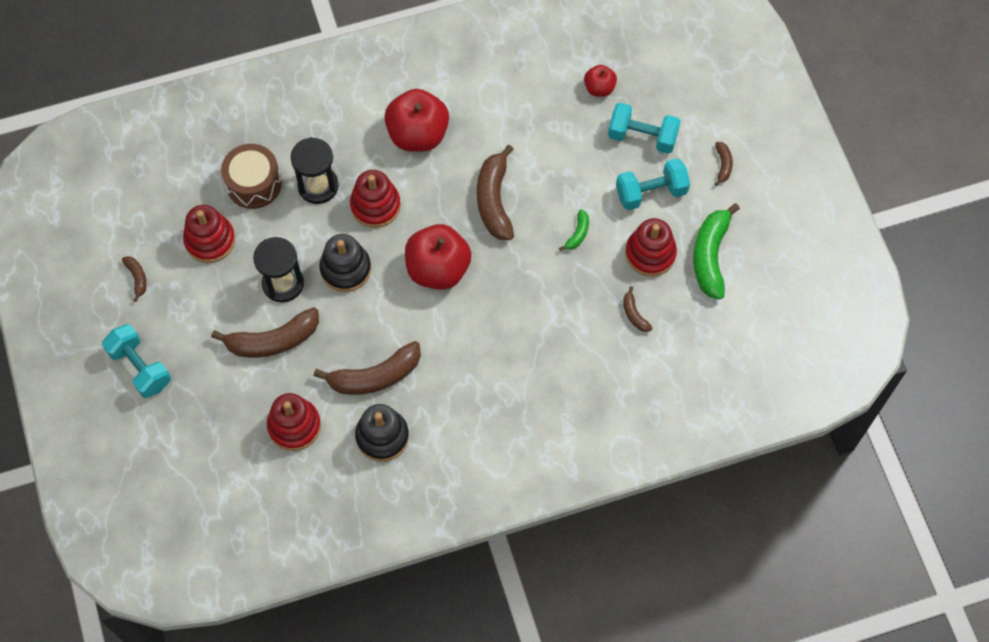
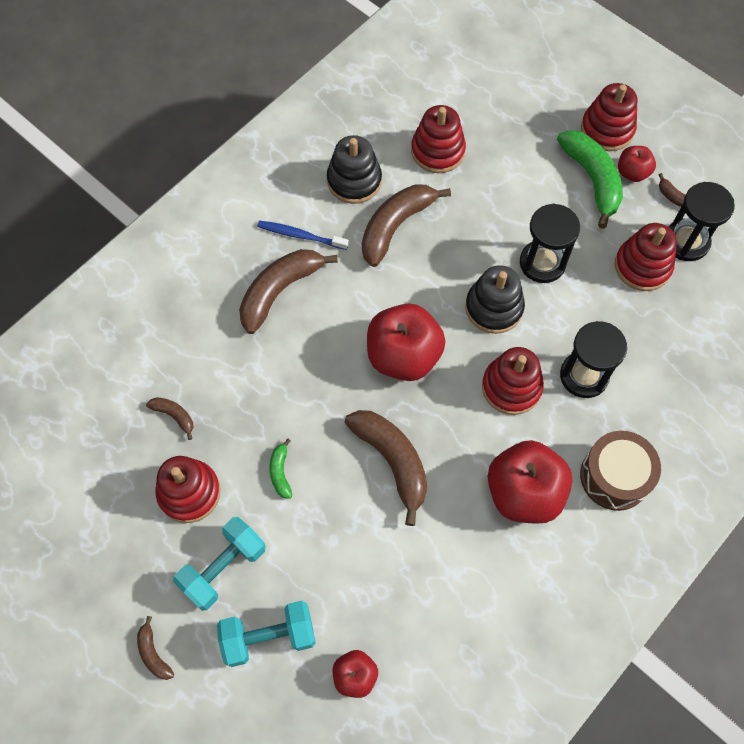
camera: 150 degrees right, 0 degrees up
turquoise dumbbell [102,324,171,398] -> red stacking toy [581,83,637,151]
brown banana [211,307,319,358] -> brown banana moved to [239,249,338,334]
brown drum [221,144,282,209] -> brown drum moved to [580,431,661,511]
green banana [693,203,740,300] -> green banana moved to [557,130,623,229]
none -> blue toothbrush [257,220,349,250]
none -> red apple [618,146,656,182]
none -> black hourglass [668,182,735,261]

